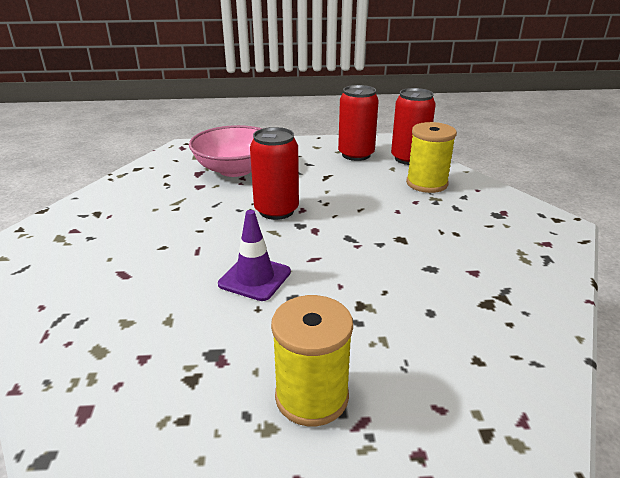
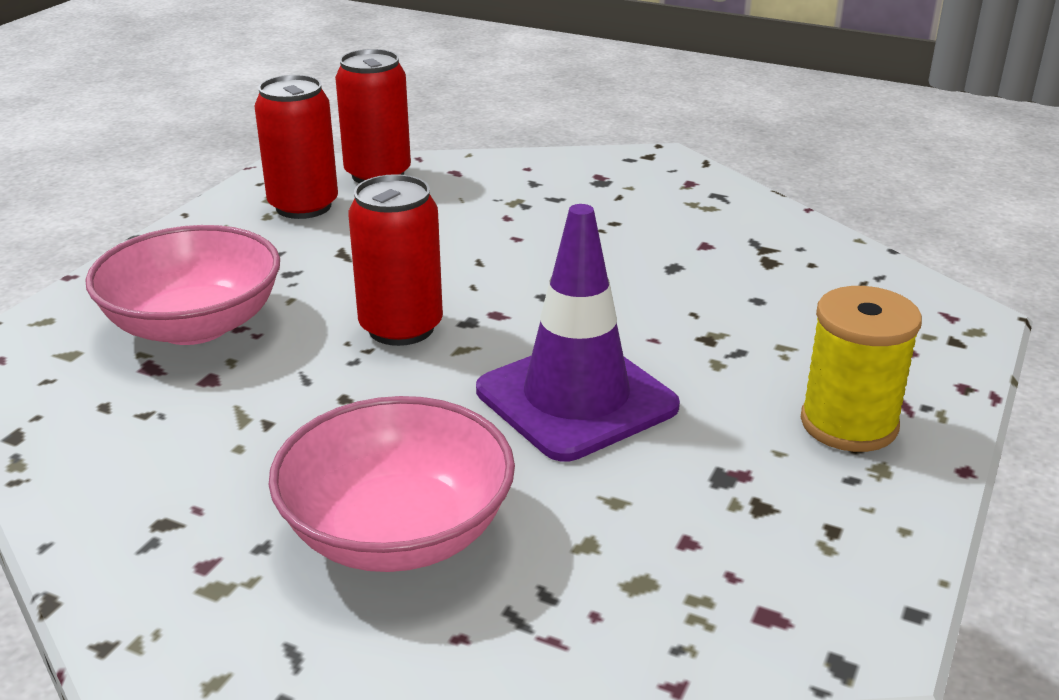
camera: 60 degrees left, 0 degrees up
purple traffic cone [218,210,291,301] -> purple traffic cone [476,204,680,462], size x1.63
yellow spool [406,122,457,193] -> none
none -> pink bowl [269,396,515,572]

